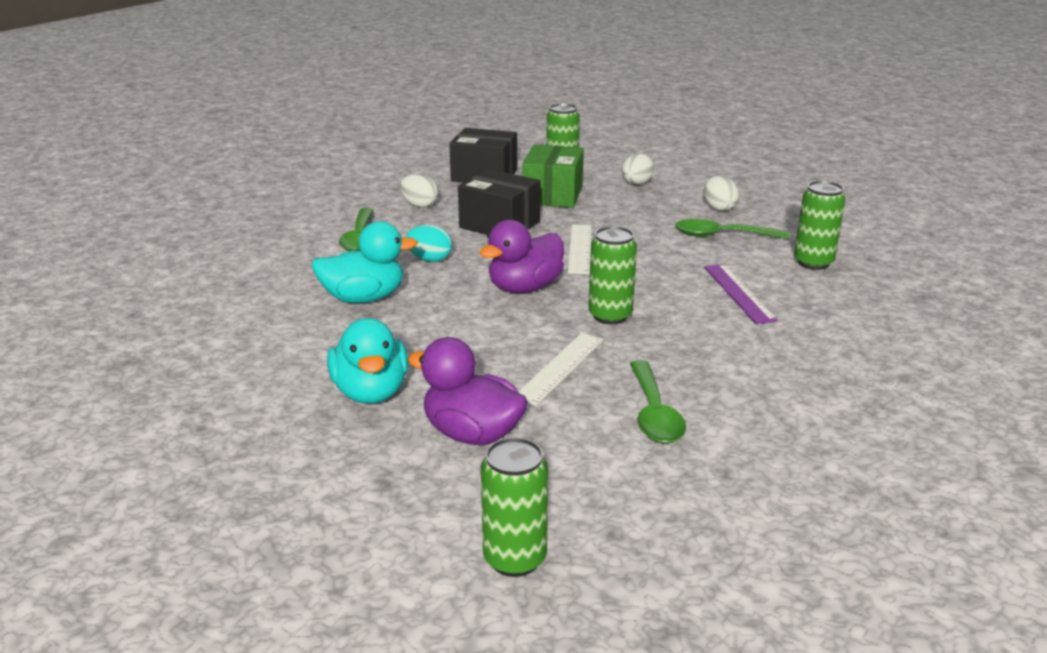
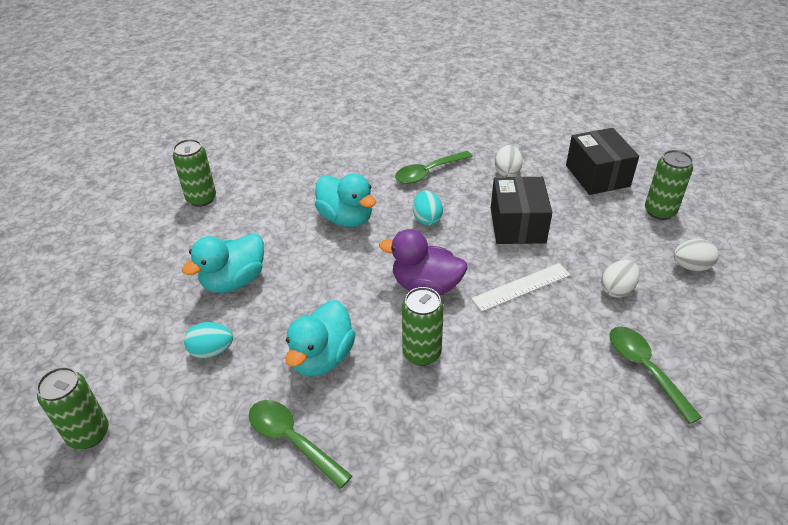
camera: 60 degrees right, 15 degrees up
purple duck [408,337,528,445] -> turquoise egg [184,322,233,359]
white ruler [518,333,603,406] -> turquoise duck [285,300,356,377]
green box [522,144,584,208] -> none
green spoon [630,360,686,444] -> green spoon turned 75 degrees clockwise [249,400,352,489]
white egg [704,176,739,211] -> white egg moved to [601,260,640,298]
purple ruler [704,264,777,324] -> none
green can [794,181,845,270] -> green can moved to [173,139,216,207]

